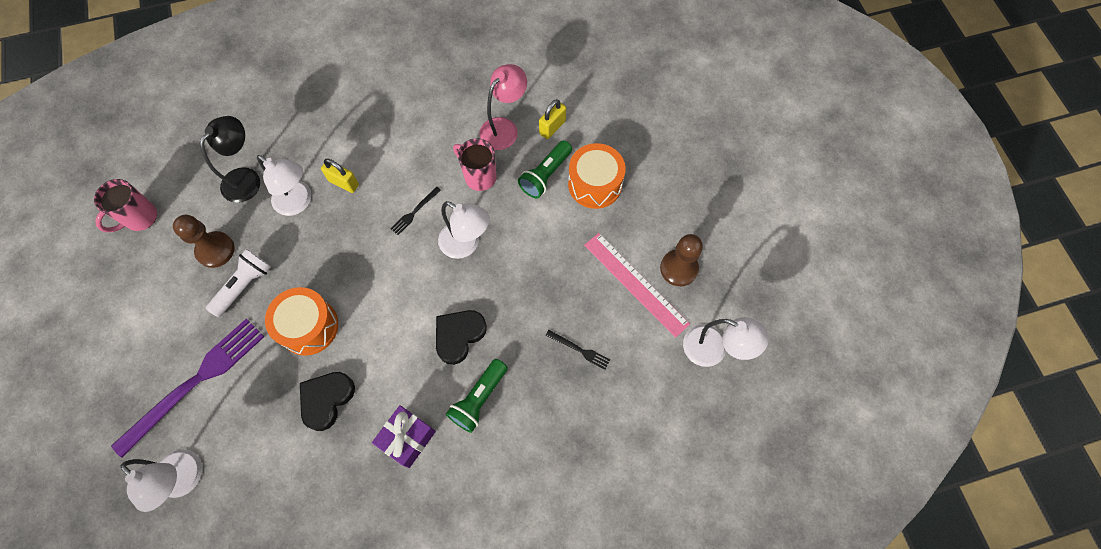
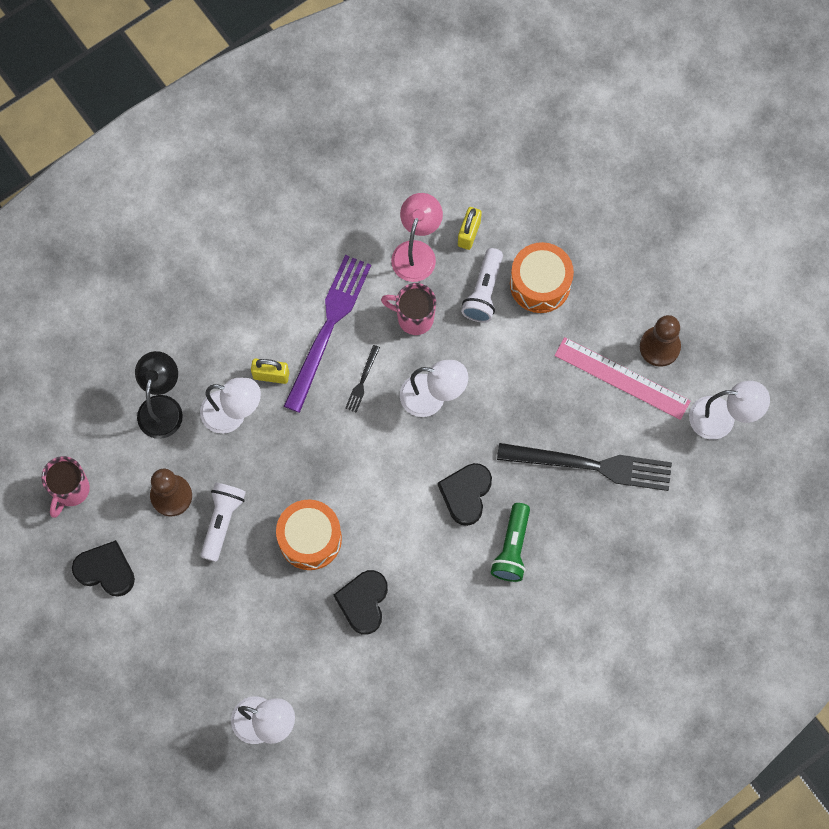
camera: 20 degrees left, 5 degrees up
purple fork [111,319,264,457] -> purple fork moved to [284,255,371,413]
purple gift [372,405,436,468] -> none
green flashlight [518,140,572,198] -> white flashlight [461,248,503,323]
black fork [545,330,610,370] -> black fork [497,443,672,491], size x2.39
none -> black heart [72,540,135,597]

